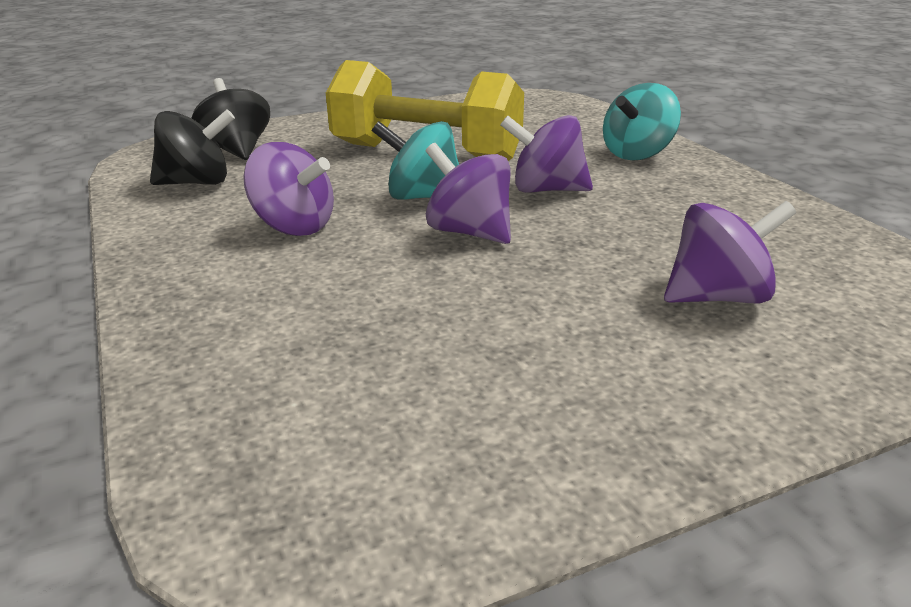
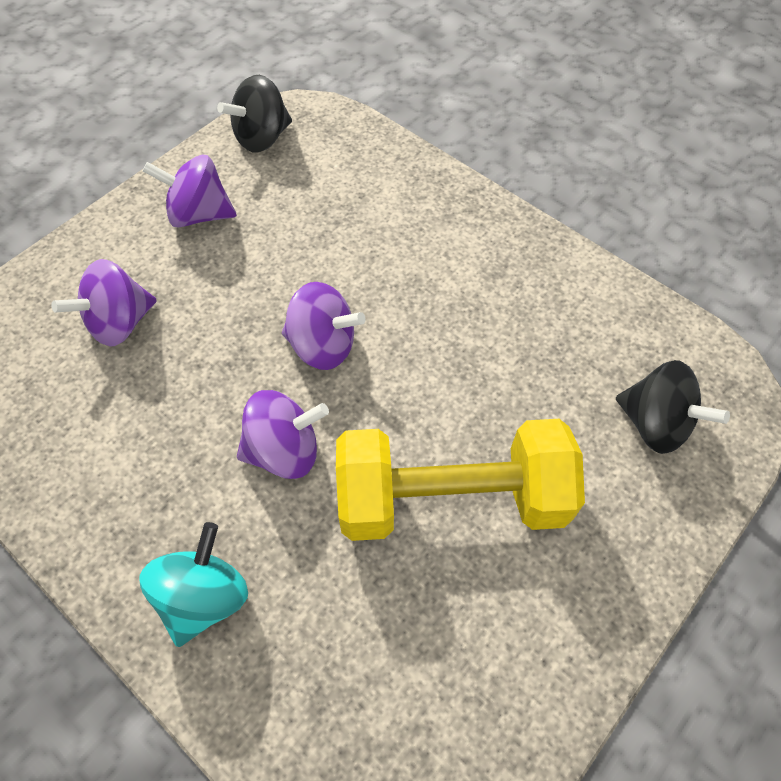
camera: 155 degrees right, 30 degrees up
black spinning top [150,109,235,185] -> black spinning top moved to [217,75,292,152]
purple spinning top [243,142,334,236] -> purple spinning top moved to [143,155,237,228]
turquoise spinning top [372,121,459,200] -> none

